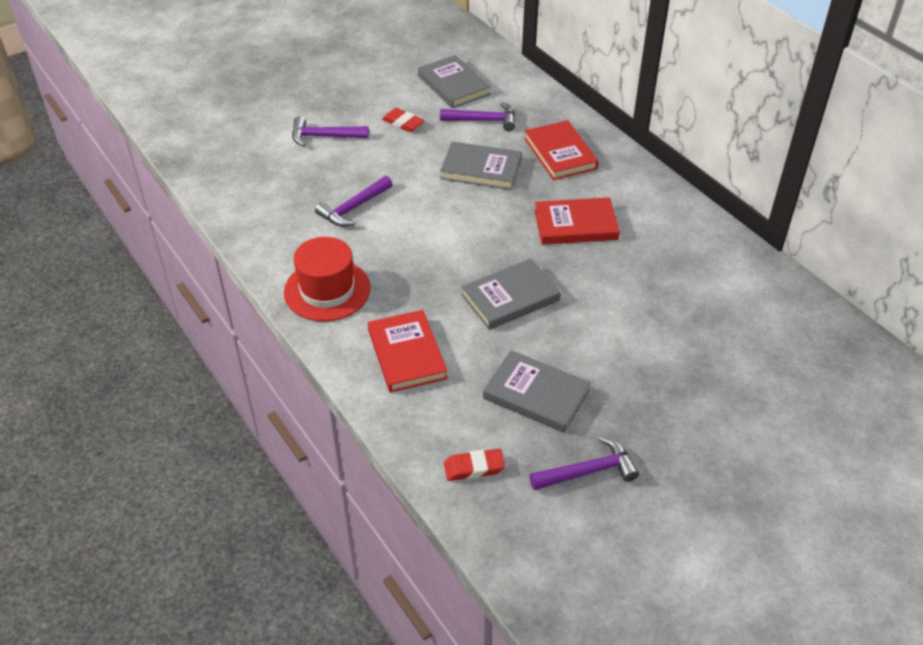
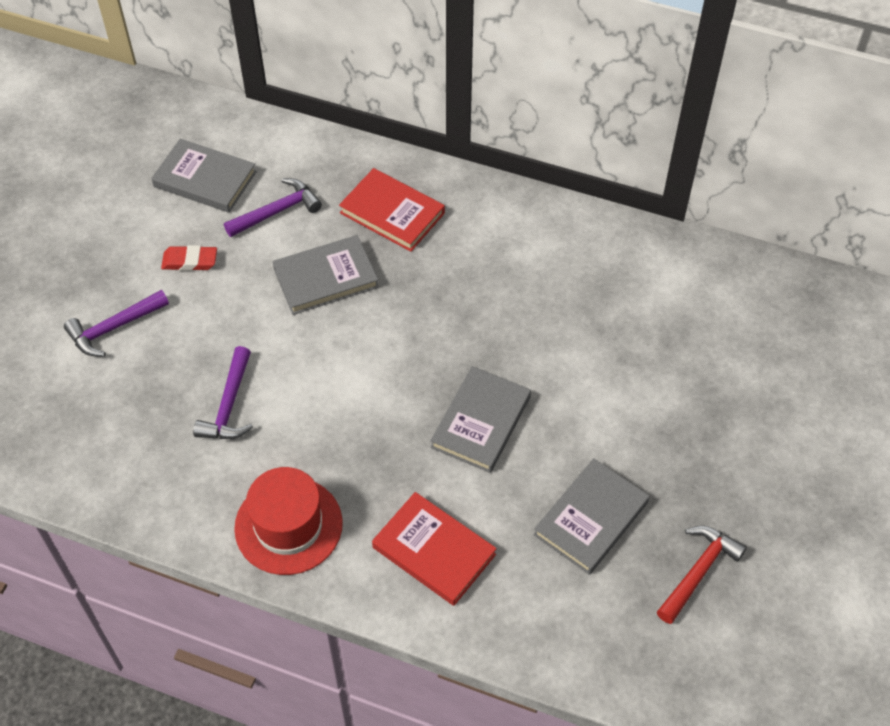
camera: 35 degrees left, 10 degrees up
red eraser [444,449,505,481] -> none
grey book [483,350,591,433] -> grey book turned 45 degrees counterclockwise [533,458,649,575]
purple hammer [529,436,639,490] -> red hammer [657,526,747,624]
red book [534,197,620,245] -> none

